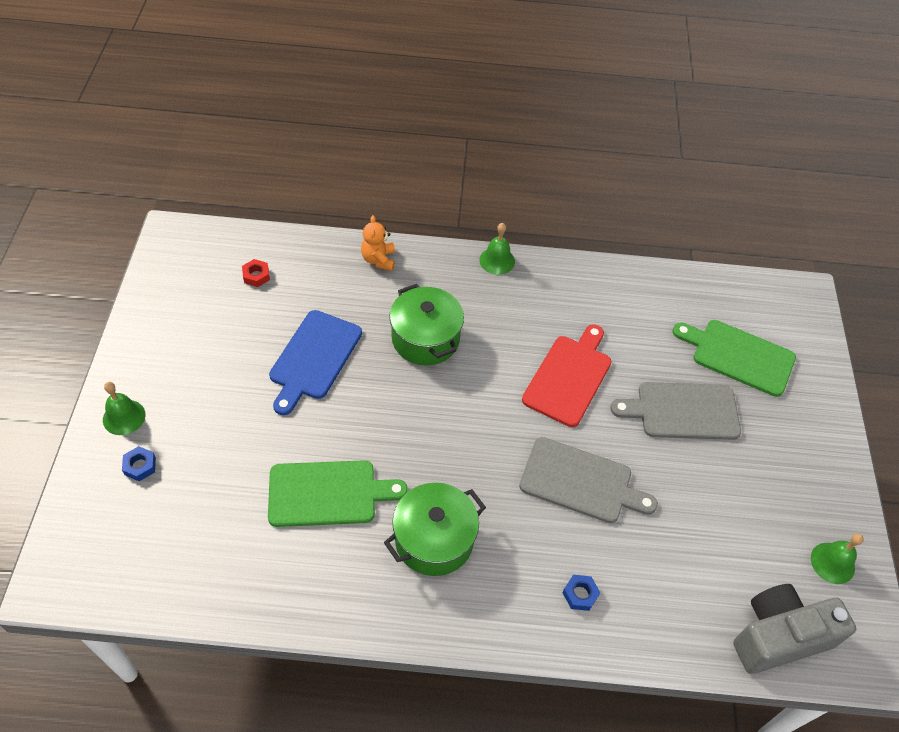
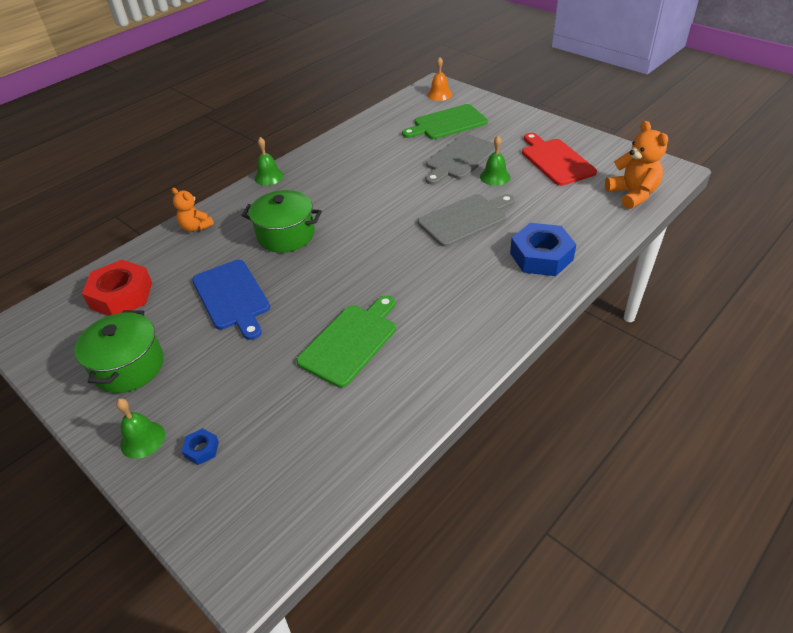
camera: 45 degrees left, 10 degrees down
red nut [242,259,270,287] -> red nut [82,260,152,316], size x2.25
green pot [384,483,486,576] -> green pot moved to [74,310,164,393]
red cutting board [522,324,612,427] -> red cutting board moved to [522,133,597,186]
blue nut [562,575,600,611] -> blue nut [510,223,577,276], size x2.25
grey camera [733,584,857,674] -> orange teddy bear [605,121,668,209]
green bell [811,534,864,584] -> green bell moved to [480,136,510,186]
none -> orange bell [427,57,452,101]

